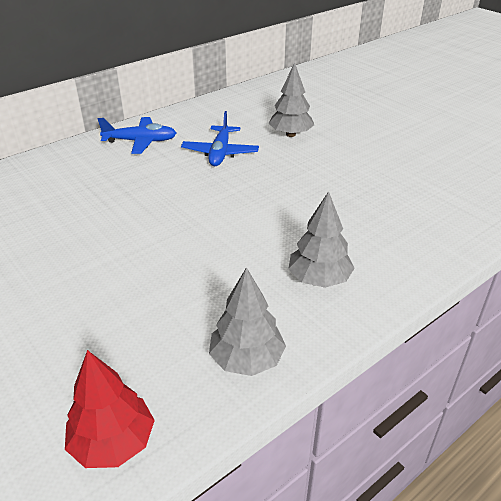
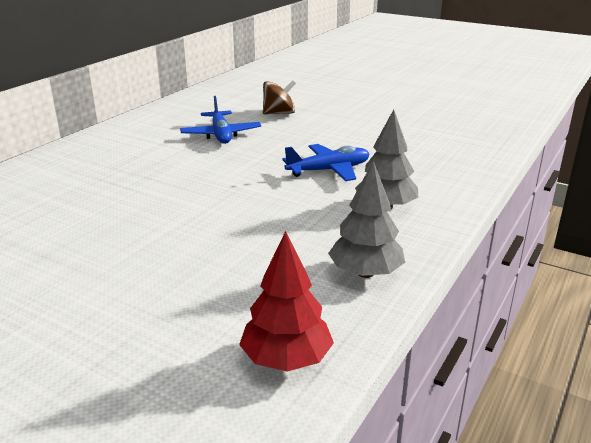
camera: 20 degrees left, 10 degrees down
blue plane [98,117,176,154] -> blue plane moved to [282,144,369,181]
grey tree [269,62,314,137] -> brown spinning top [263,80,296,114]

